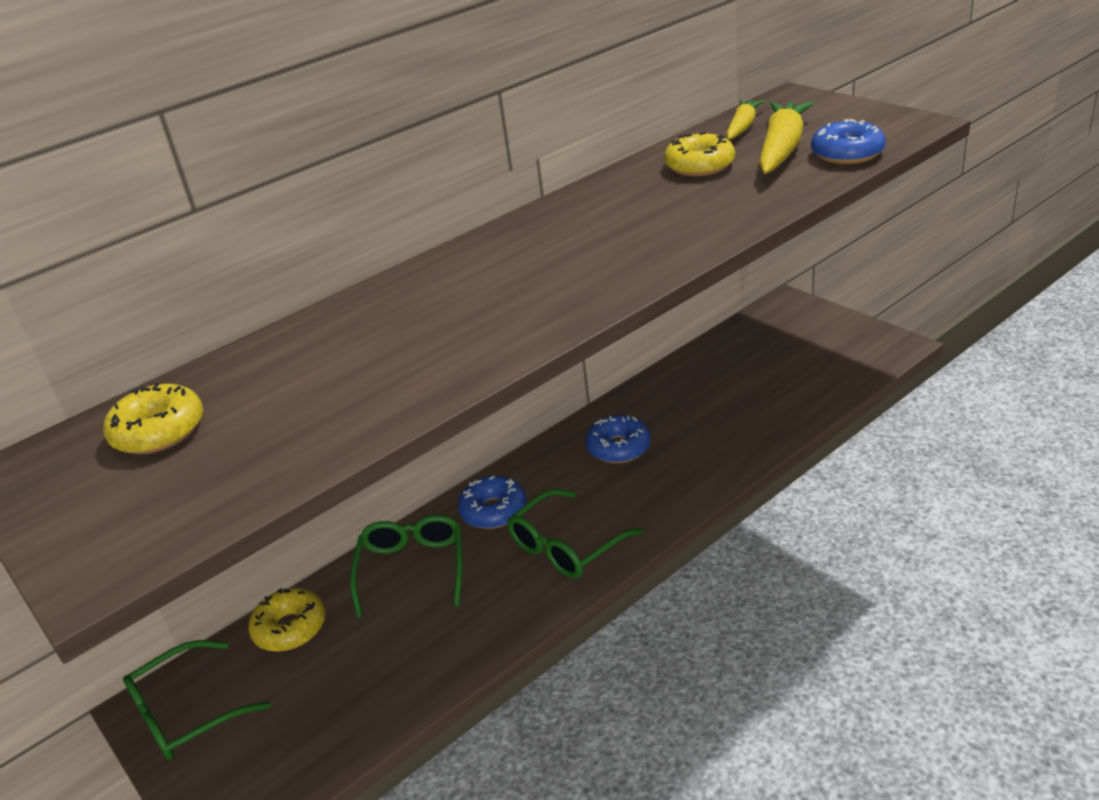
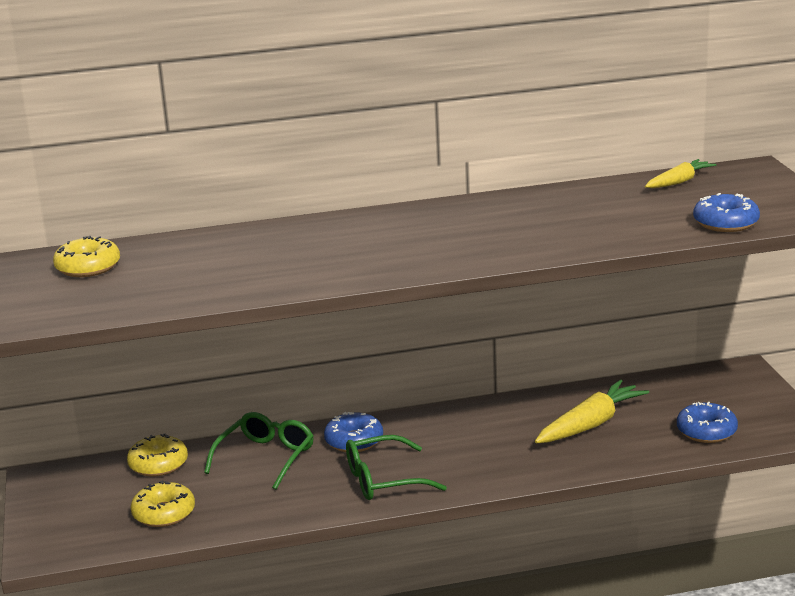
camera: 25 degrees right, 10 degrees down
green glasses [123,640,271,760] -> none
blue donut [586,415,651,463] -> blue donut moved to [677,402,738,443]
yellow donut [664,132,735,176] -> yellow donut moved to [130,480,195,527]
yellow carrot [759,101,814,174] -> yellow carrot moved to [535,380,649,443]

